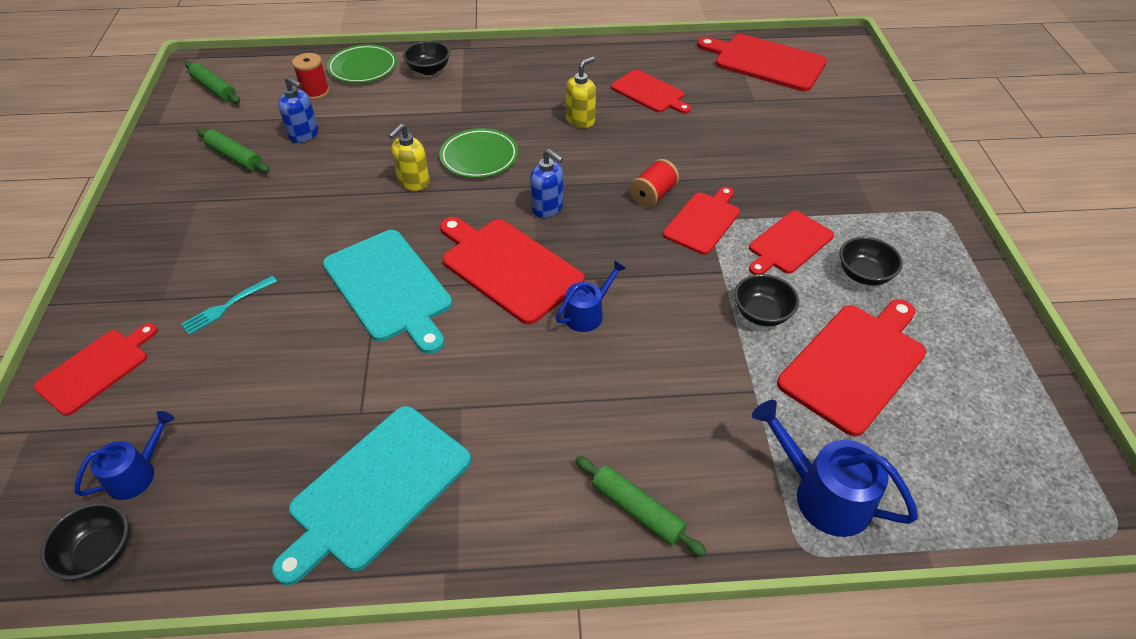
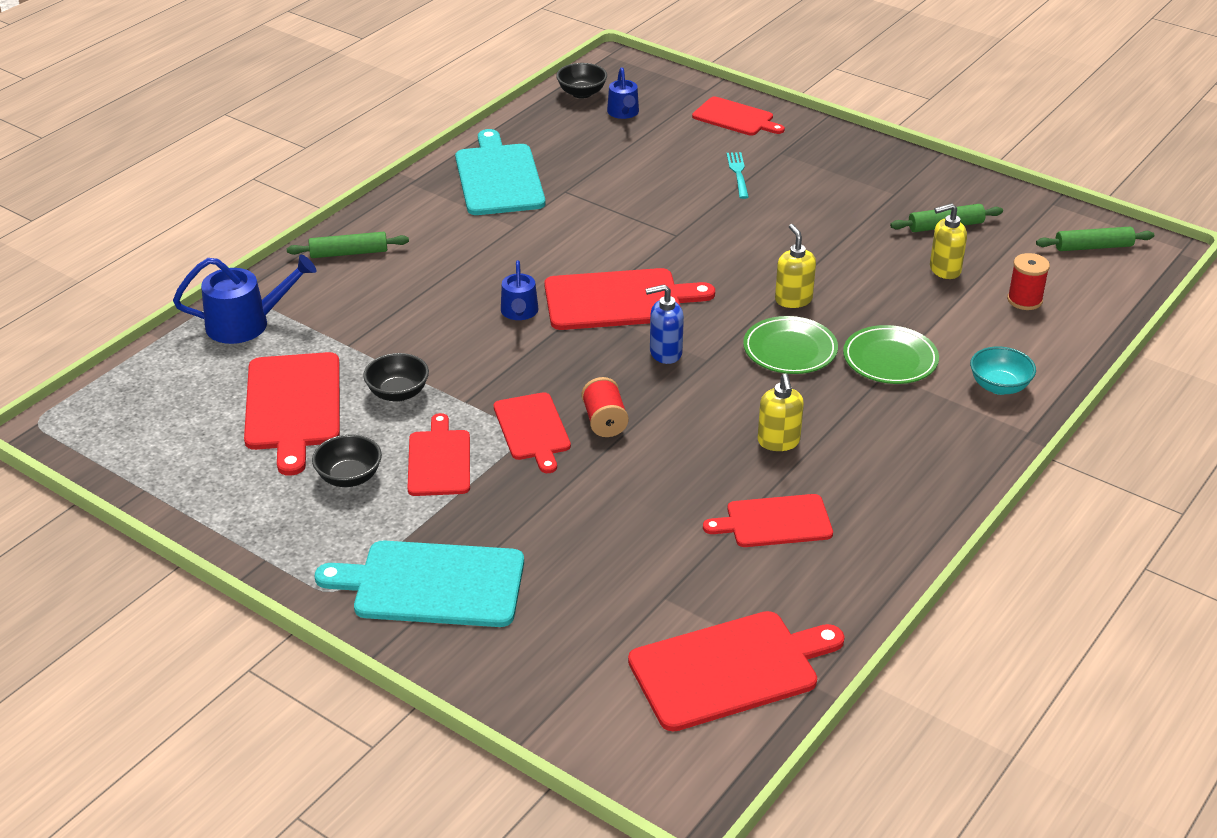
camera: 130 degrees right, 10 degrees down
red cutting board [34,323,158,416] -> red cutting board turned 45 degrees counterclockwise [692,97,785,136]
blue soap dispenser [278,76,318,143] -> yellow soap dispenser [930,203,967,279]
turquoise cutting board [323,230,452,354] -> turquoise cutting board moved to [315,541,524,627]
green plate [327,44,397,83] -> green plate moved to [843,325,939,384]
black bowl [403,41,450,75] -> turquoise bowl [970,346,1036,395]

